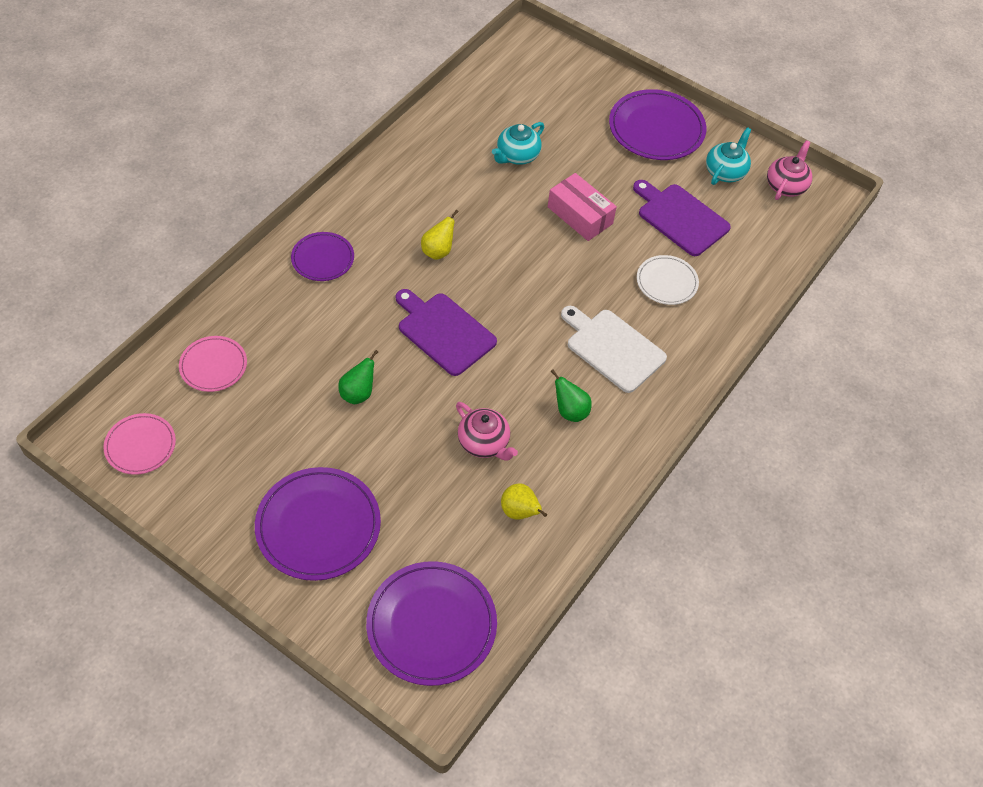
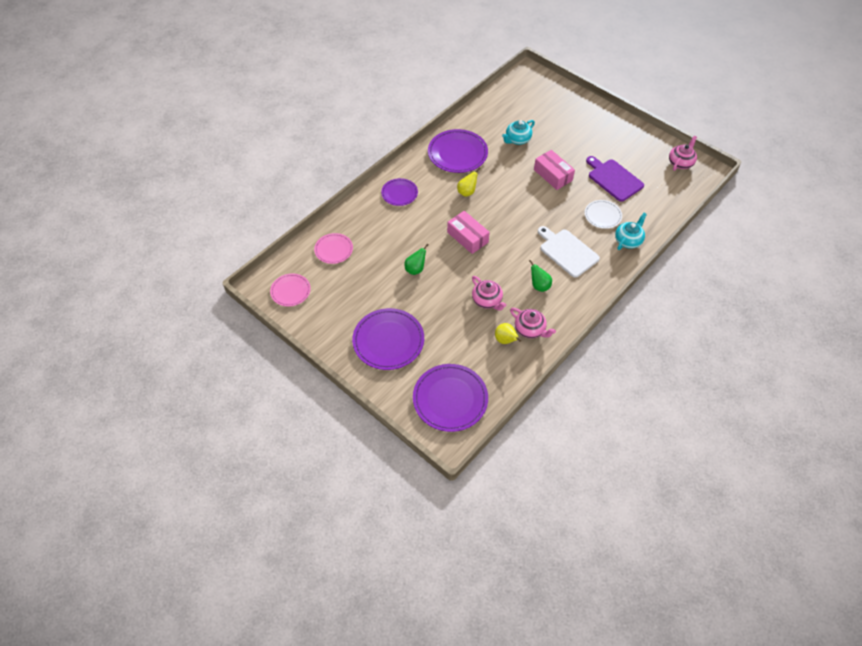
camera: 10 degrees right, 0 degrees up
purple cutting board [395,289,497,376] -> pink box [447,211,490,254]
purple plate [609,89,706,160] -> purple plate moved to [428,129,488,173]
turquoise teapot [706,127,751,185] -> turquoise teapot moved to [615,213,647,250]
none -> pink teapot [510,308,556,338]

